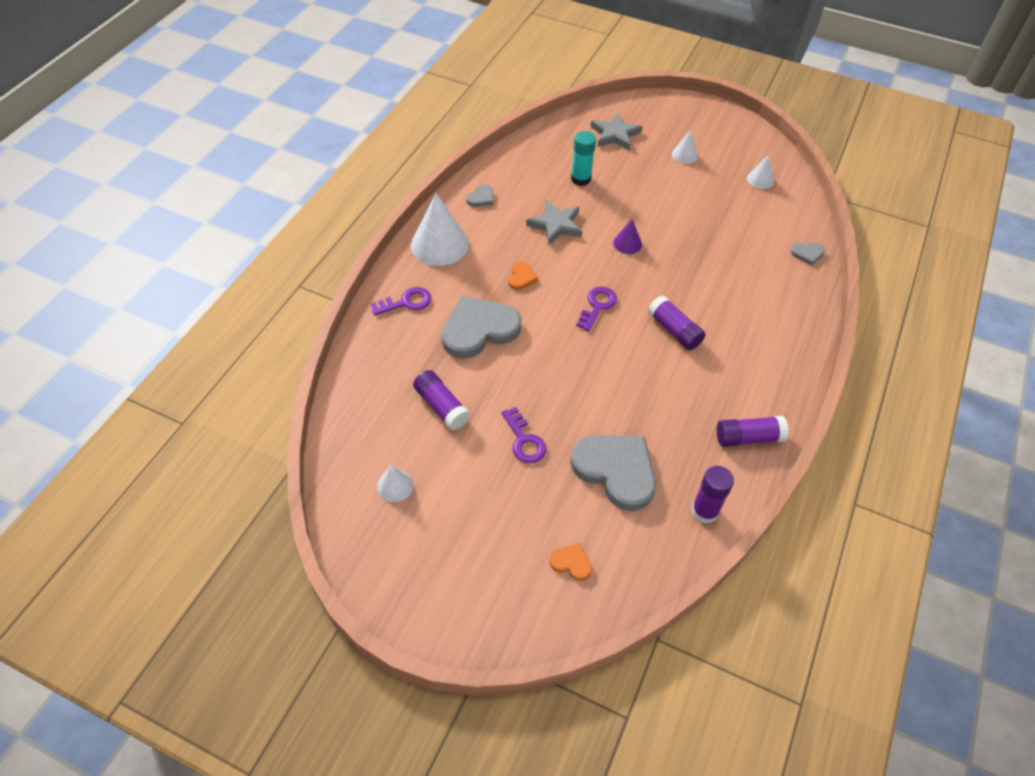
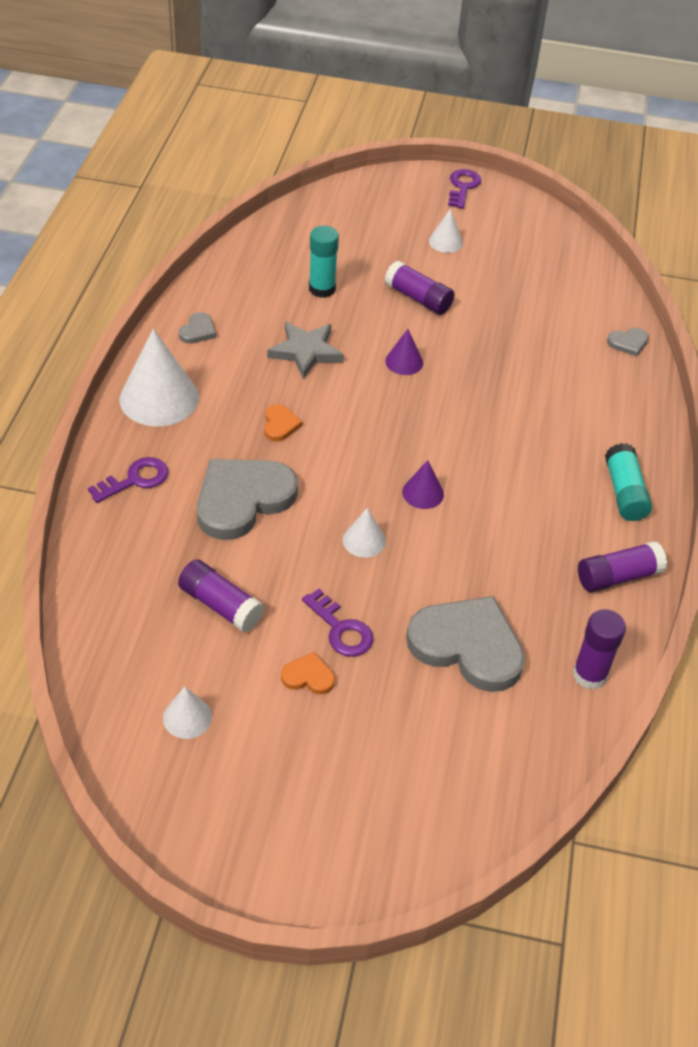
camera: 15 degrees left, 5 degrees down
orange heart [549,543,592,581] -> orange heart moved to [281,652,335,694]
purple key [576,287,617,331] -> purple key moved to [448,169,481,209]
grey star [590,113,643,151] -> none
purple glue stick [648,296,705,350] -> purple glue stick moved to [384,261,454,315]
white cone [747,155,774,189] -> white cone moved to [343,508,386,558]
none -> purple cone [402,460,444,509]
none -> turquoise glue stick [605,443,652,521]

